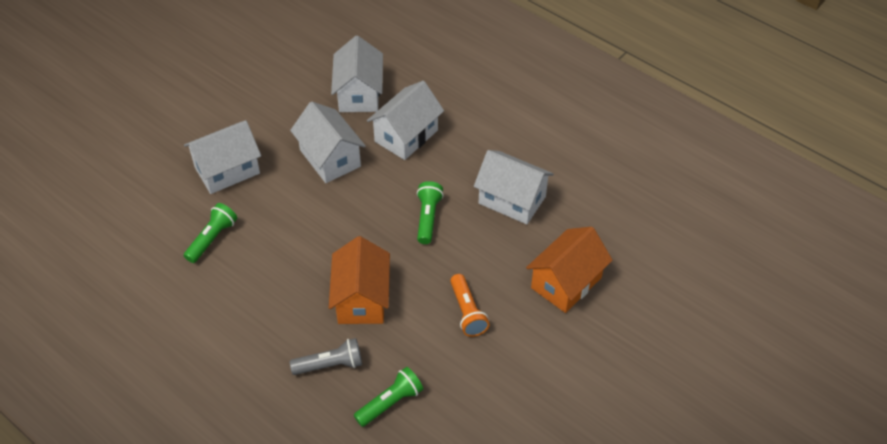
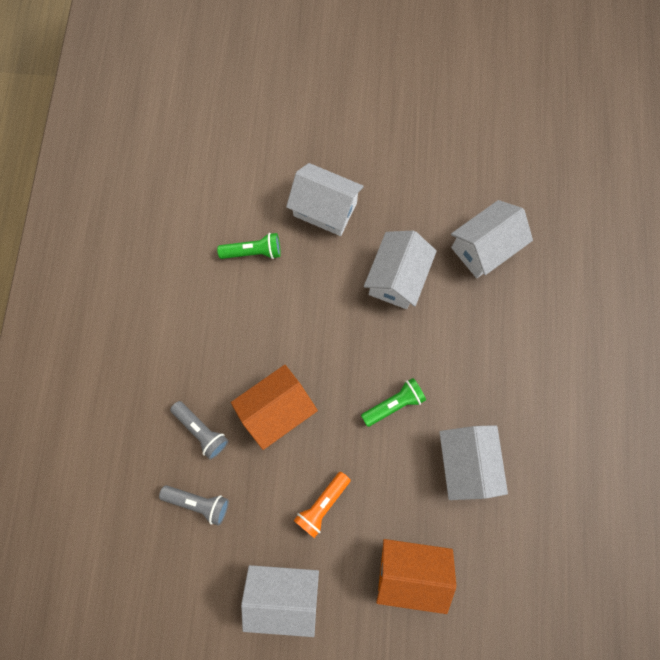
camera: 55 degrees right, 25 degrees up
green flashlight [354,367,423,427] -> grey flashlight [159,485,229,526]
white house [367,81,444,160] -> white house moved to [241,565,319,637]

